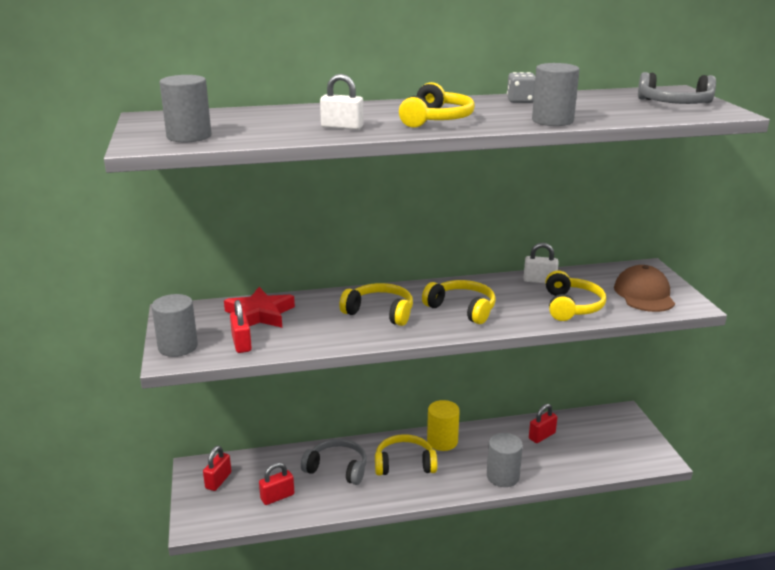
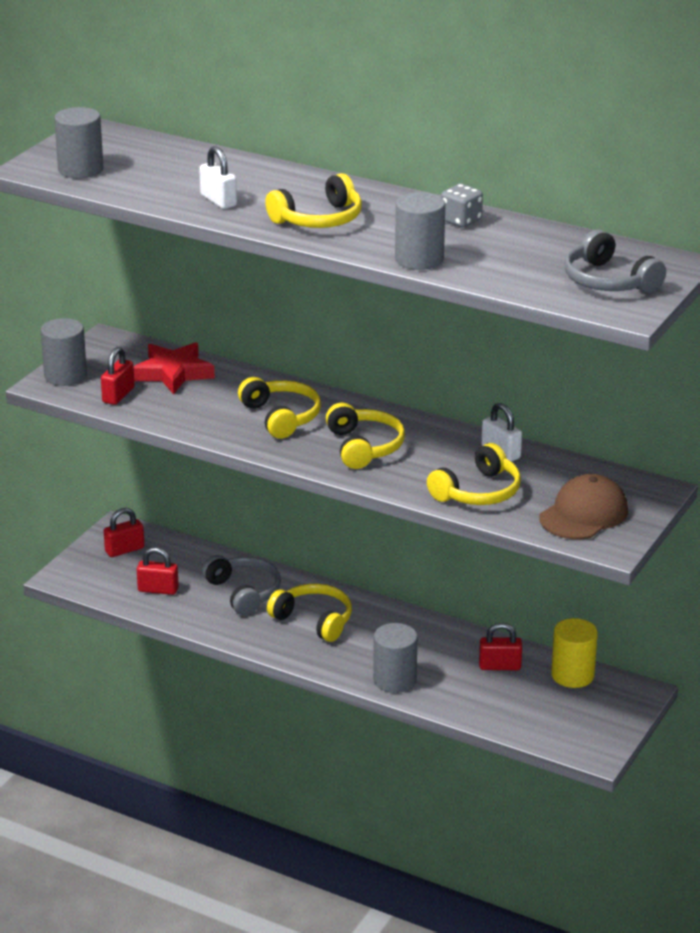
camera: 40 degrees right, 5 degrees up
yellow cylinder [427,400,460,451] -> yellow cylinder moved to [551,618,598,688]

